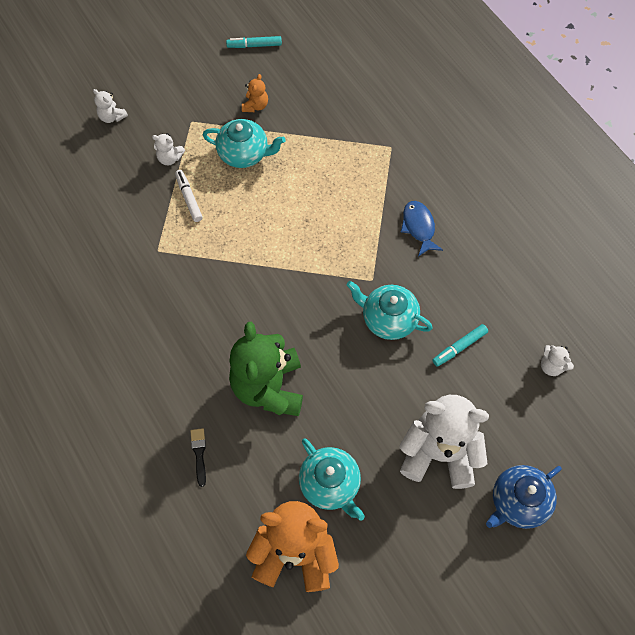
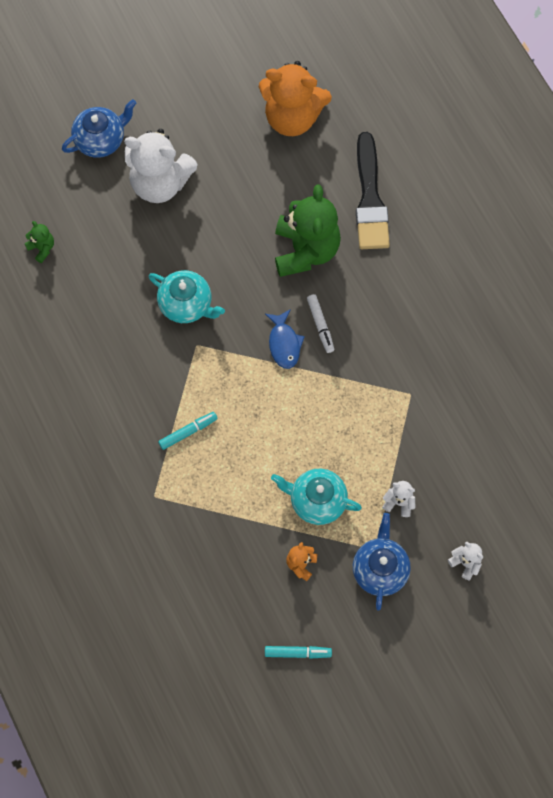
camera: 175 degrees left, 5 degrees up
white marker [175,170,203,222] -> white marker moved to [307,294,334,353]
black brush [190,428,206,487] -> black brush [356,132,390,249], size x2.49
turquoise teapot [299,438,365,521] -> none
blue fish [401,201,443,256] -> blue fish moved to [265,309,305,369]
turquoise marker [432,324,488,367] -> turquoise marker moved to [158,412,218,450]
white teddy bear [541,345,574,376] -> green teddy bear [24,221,54,263]
none -> blue teapot [353,513,411,611]

